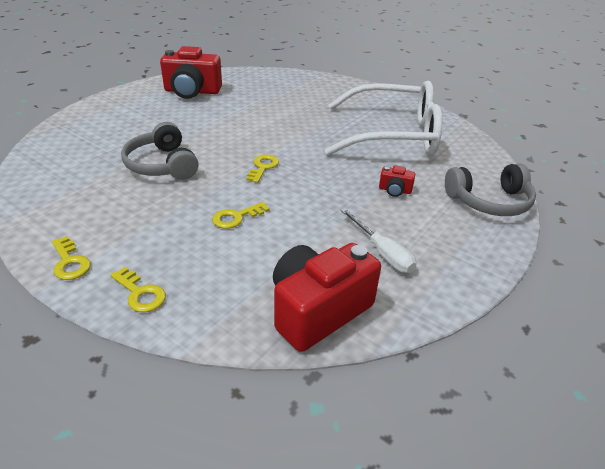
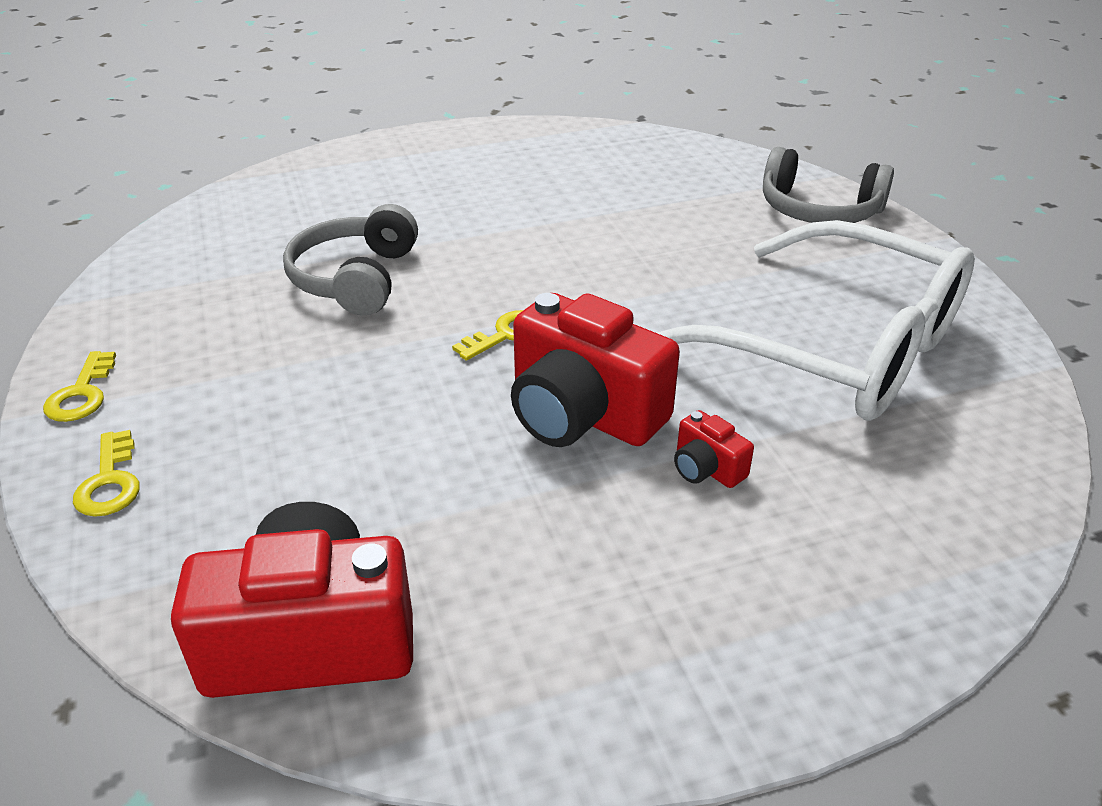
camera: 35 degrees right, 0 degrees up
red camera [160,46,222,99] -> red camera moved to [511,293,680,447]
yellow key [212,202,270,229] -> none
white screwdriver [340,208,417,273] -> none
grey headphones [445,163,536,216] -> grey headphones moved to [763,147,894,223]

